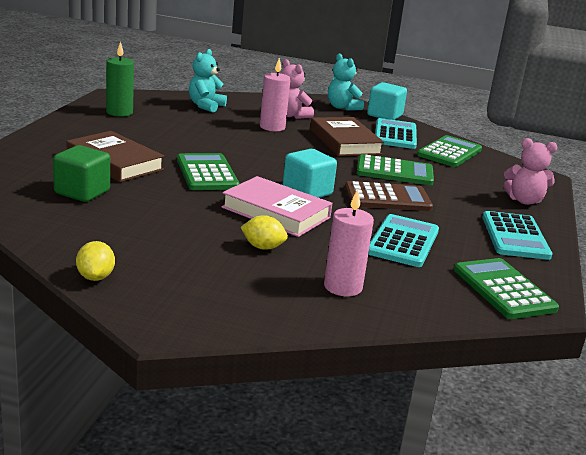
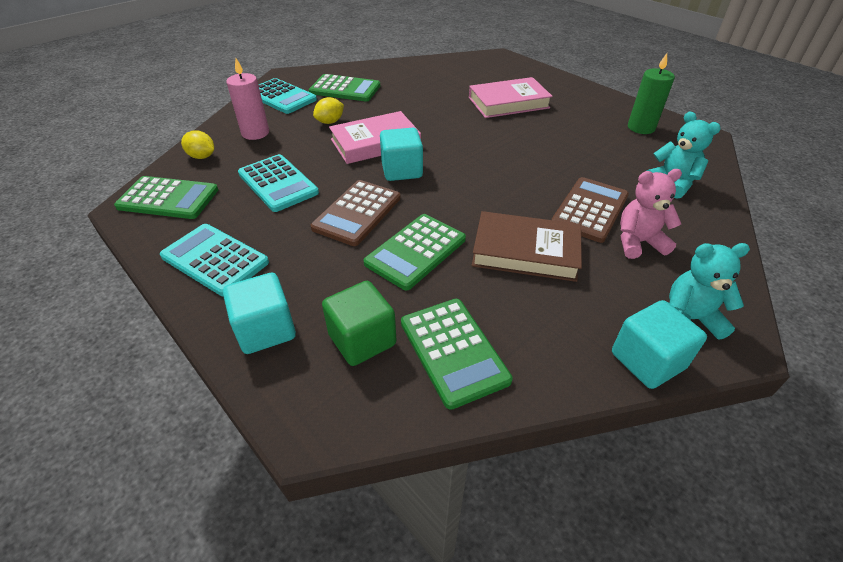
camera: 125 degrees right, 20 degrees up
green cube [53,145,110,202] -> green cube moved to [322,281,396,366]
brown book [67,131,164,182] -> pink book [469,77,553,118]
yellow lemon [76,241,115,281] -> yellow lemon moved to [181,130,214,159]
green calculator [177,153,240,190] -> green calculator moved to [309,74,380,102]
pink candle [260,58,291,131] -> brown calculator [552,177,629,243]
turquoise calculator [375,118,417,149] -> turquoise calculator moved to [259,78,317,114]
pink teddy bear [503,138,557,205] -> turquoise cube [223,273,296,354]

